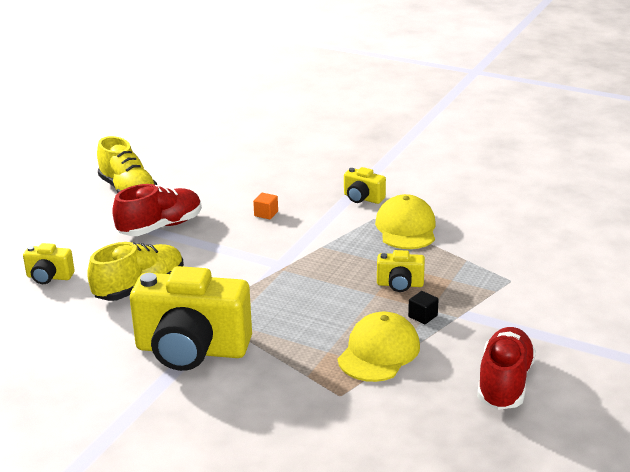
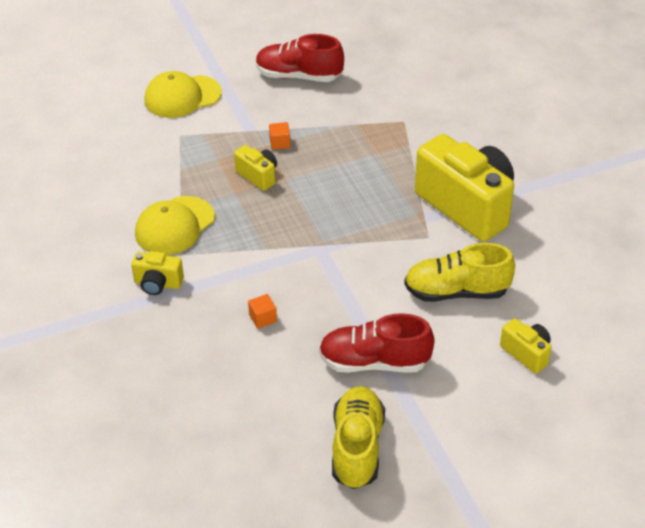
camera: 140 degrees left, 15 degrees up
yellow cap [338,312,420,382] -> yellow cap moved to [144,71,222,118]
yellow camera [344,167,386,204] -> yellow camera turned 120 degrees clockwise [131,251,184,295]
black cube [408,291,439,324] -> orange cube [269,122,291,150]
red shoe [477,327,536,410] -> red shoe turned 45 degrees clockwise [256,34,344,82]

